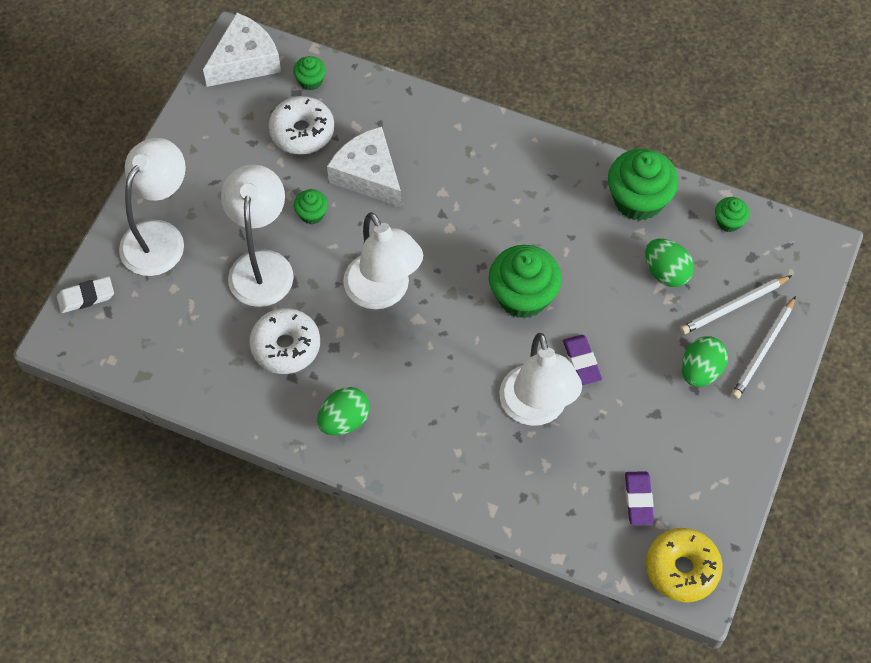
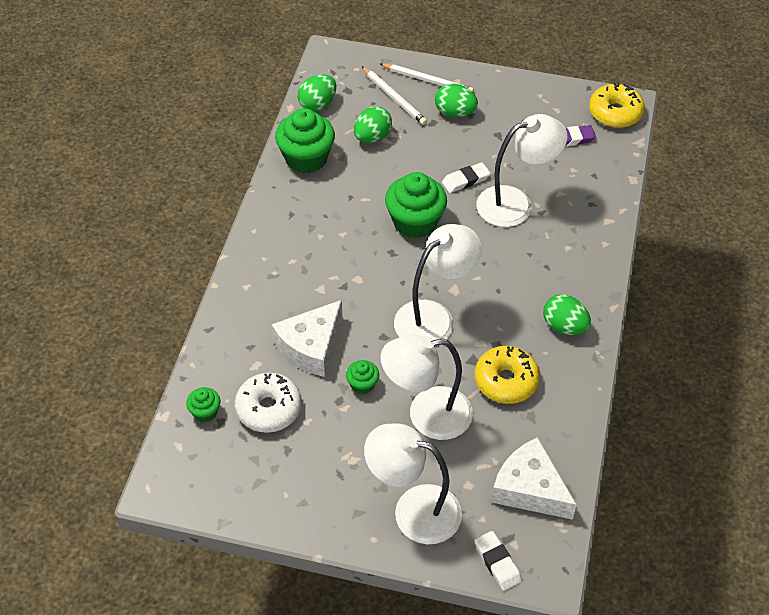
camera: 100 degrees left, 10 degrees down
white cheese [203,13,281,87] -> white cheese moved to [491,437,577,520]
white donut [249,308,320,374] -> yellow donut [475,346,540,404]
purple eraser [563,335,602,385] -> white eraser [442,162,491,193]
green cupcake [715,197,750,232] -> green egg [298,74,336,111]

